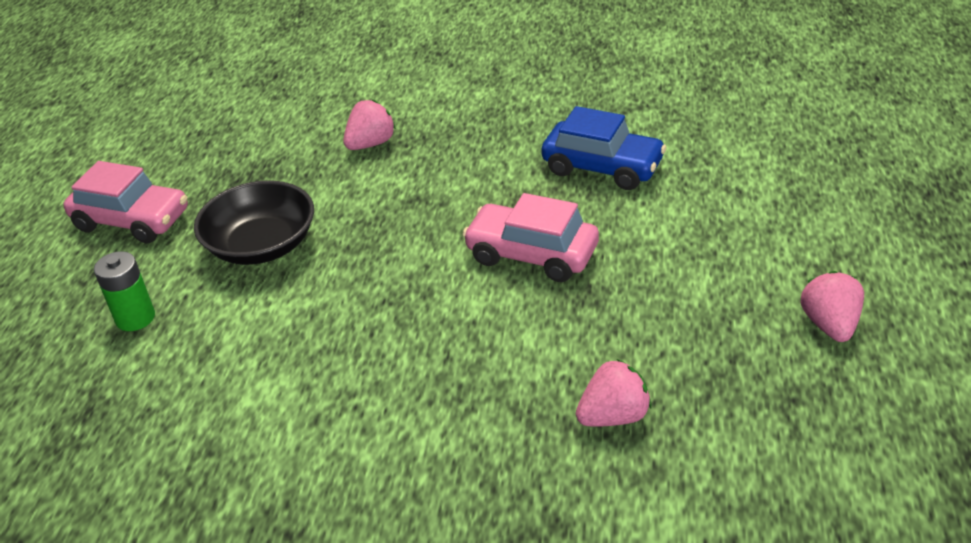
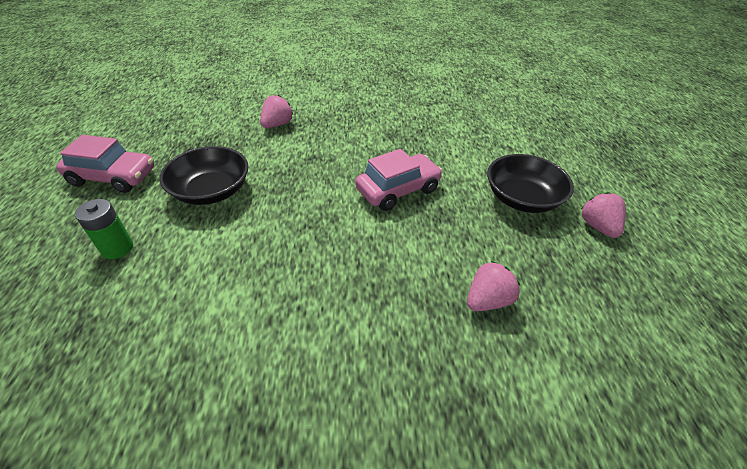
camera: 15 degrees left, 5 degrees up
pink car [463,193,599,282] -> pink car turned 135 degrees clockwise [355,149,442,211]
blue car [541,106,667,190] -> none
none -> black bowl [487,154,574,213]

